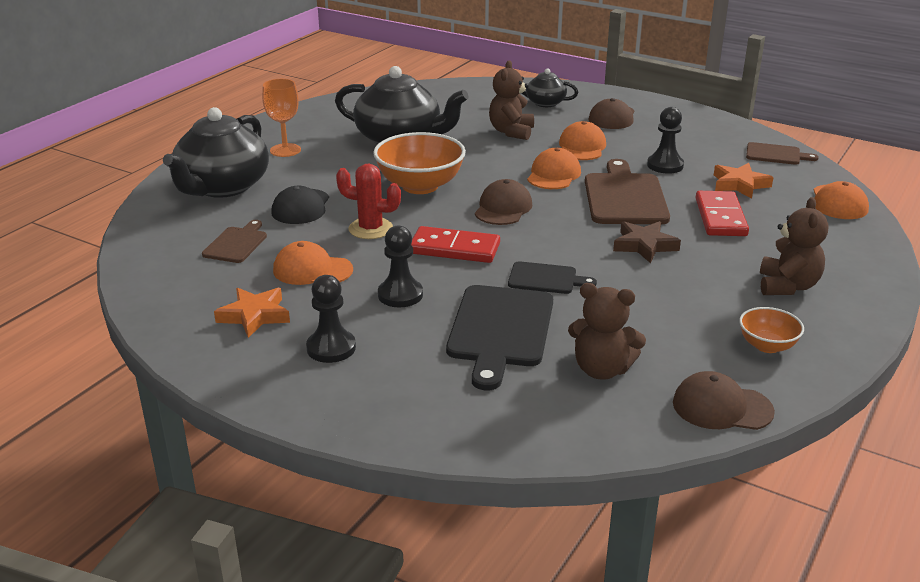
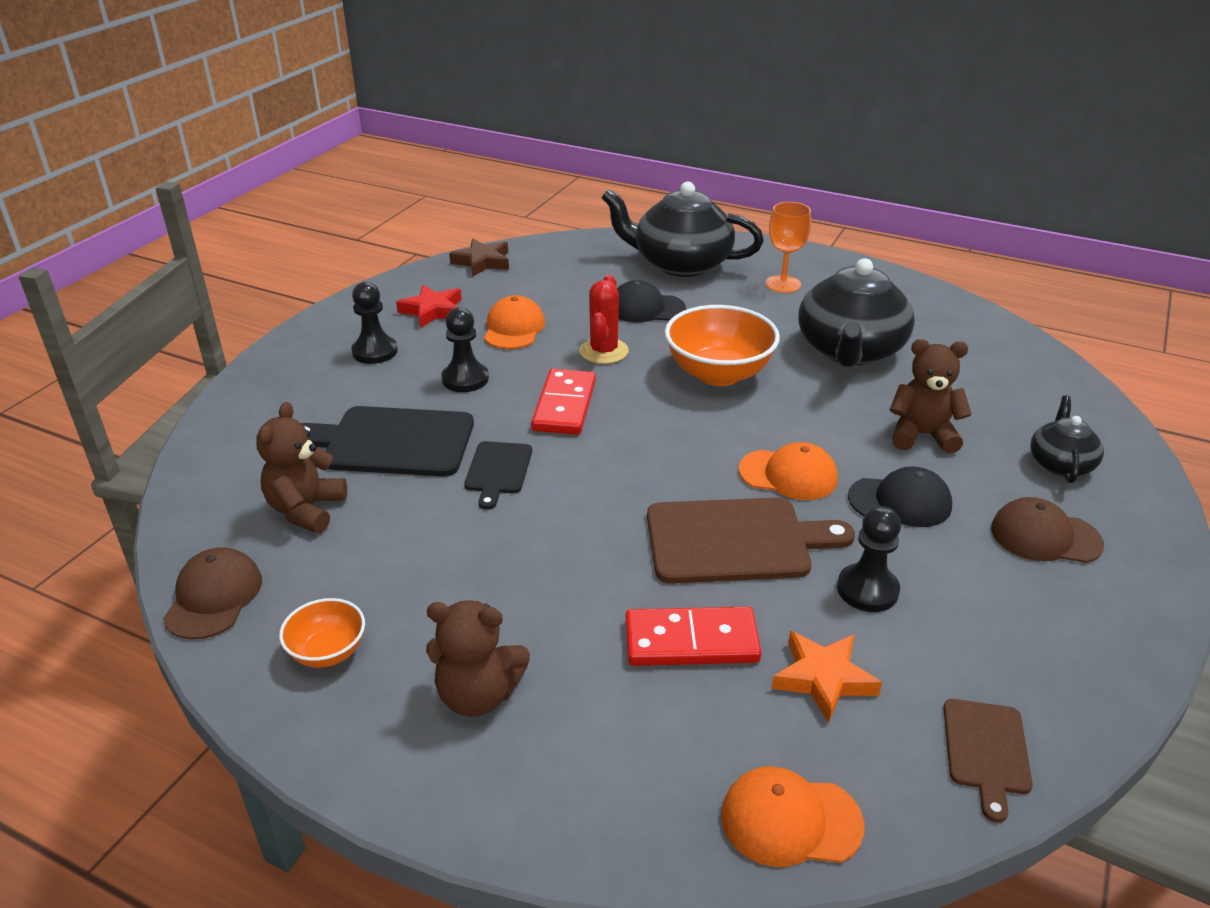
camera: 85 degrees right, 5 degrees up
brown cutting board [202,220,267,263] -> none
orange star [214,288,290,338] -> red star [396,285,462,328]
brown cap [475,179,532,225] -> none
orange cap [559,121,606,160] -> black cap [848,467,952,527]
brown star [613,221,681,263] -> brown star moved to [449,239,509,277]

